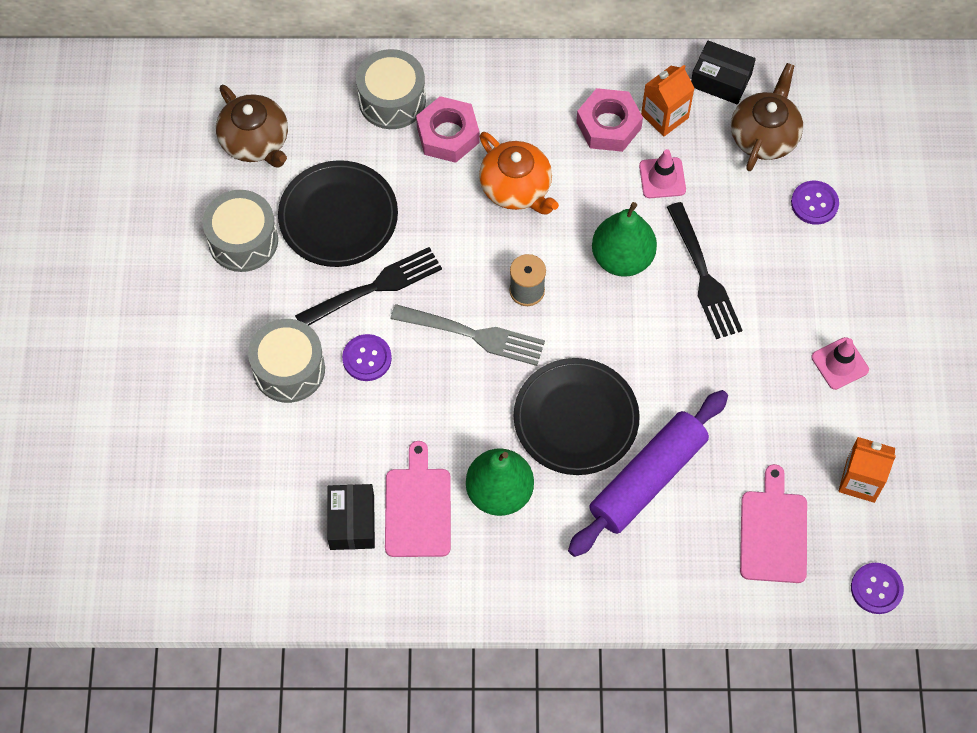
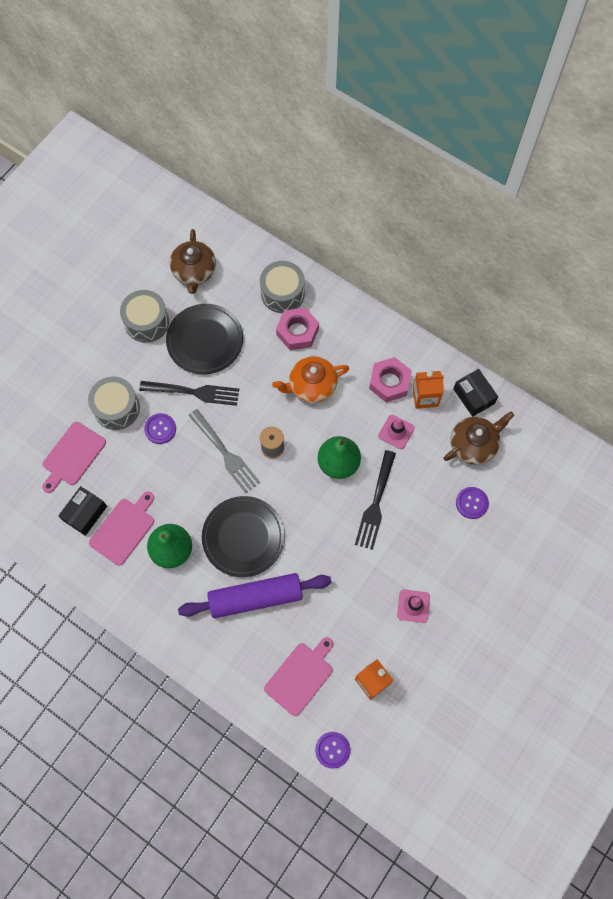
camera: 35 degrees right, 5 degrees up
orange teapot [479,132,559,215] -> orange teapot turned 75 degrees clockwise [272,356,349,403]
none -> pink cutting board [42,422,106,493]

